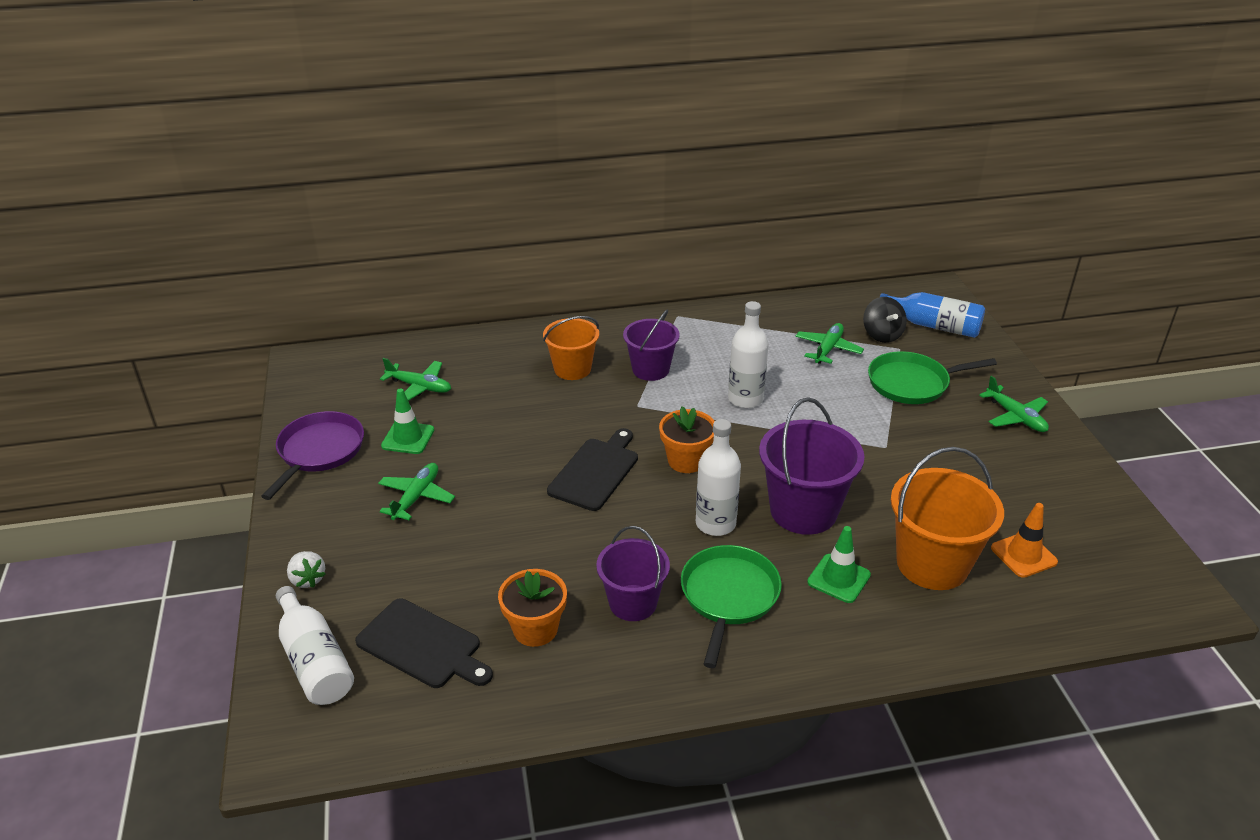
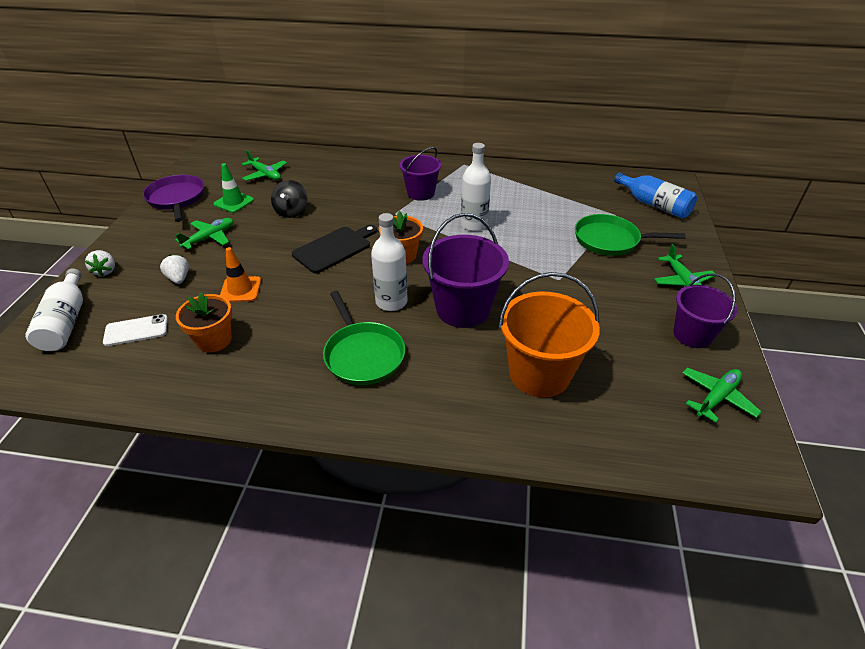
camera: 20 degrees right, 5 degrees up
purple pan [261,411,364,500] -> purple pan turned 60 degrees counterclockwise [143,175,204,222]
black cutting board [355,598,493,688] -> white phone [103,314,168,346]
orange bucket [543,316,599,380] -> none
purple bucket [596,526,670,621] -> purple bucket moved to [673,273,738,348]
green pan [681,545,782,668] -> green pan turned 120 degrees clockwise [323,291,405,385]
green plane [796,323,864,364] -> green plane moved to [682,368,761,423]
green traffic cone [807,526,871,603] -> none
black spinning top [863,297,907,343] -> black spinning top moved to [271,180,307,218]
orange traffic cone [991,503,1058,578] -> orange traffic cone moved to [220,247,261,302]
none -> white strawberry [160,255,189,284]

